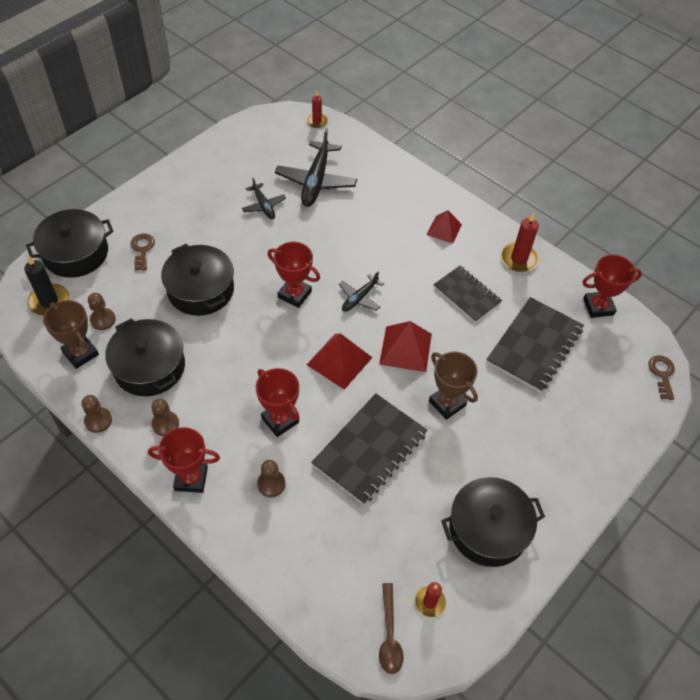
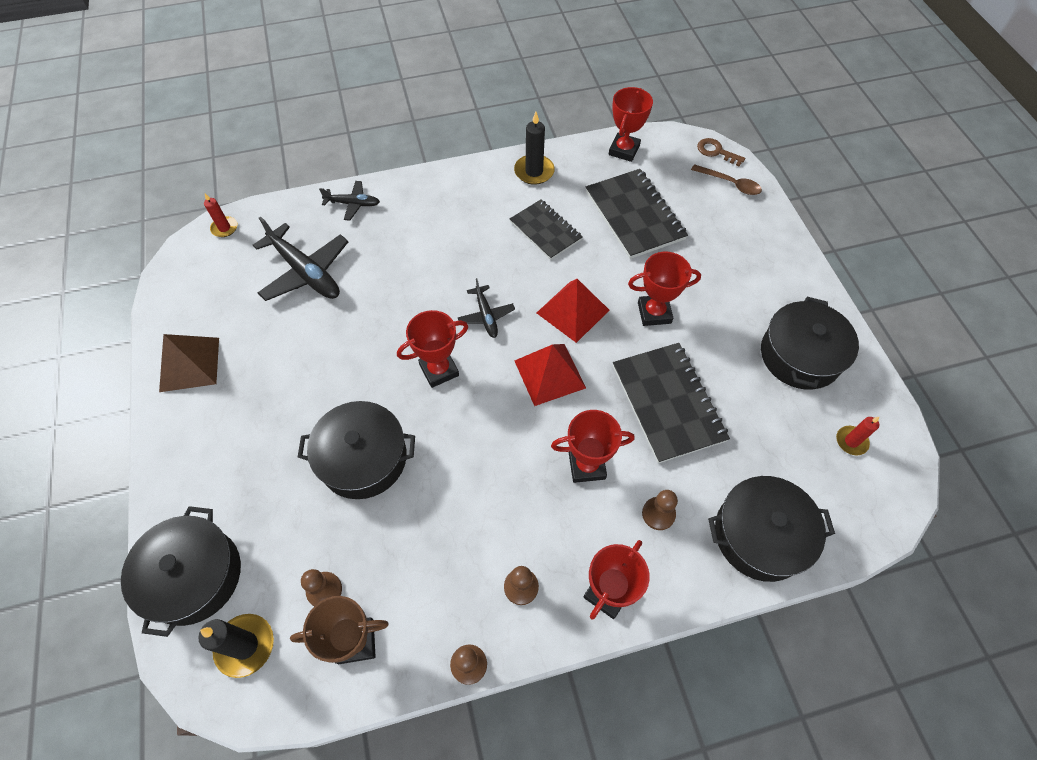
camera: 55 degrees left, 5 degrees up
black pot [105,318,185,396] -> black pot moved to [708,476,835,582]
brown key [131,234,155,271] -> none
black plane [242,178,286,219] -> black plane moved to [319,181,380,221]
brown spoon [379,583,404,674] -> brown spoon moved to [691,164,762,195]
red pyramid [427,210,462,244] -> none
brown trophy [429,352,478,420] -> red trophy [628,252,701,326]
black notebook [433,266,502,322] -> black notebook turned 60 degrees clockwise [510,200,583,260]
red candle [501,212,539,272] -> black candle [514,112,555,185]
none -> brown pyramid [159,334,219,392]

